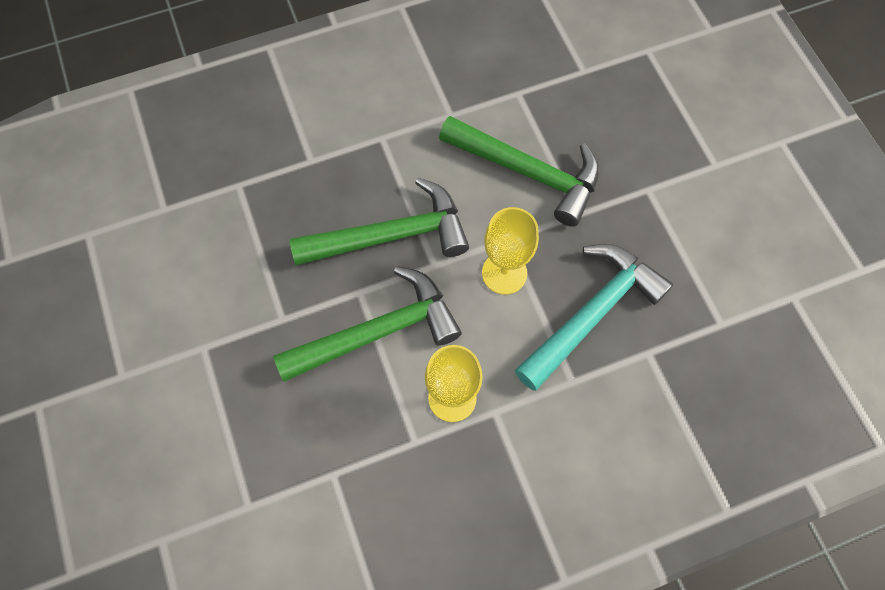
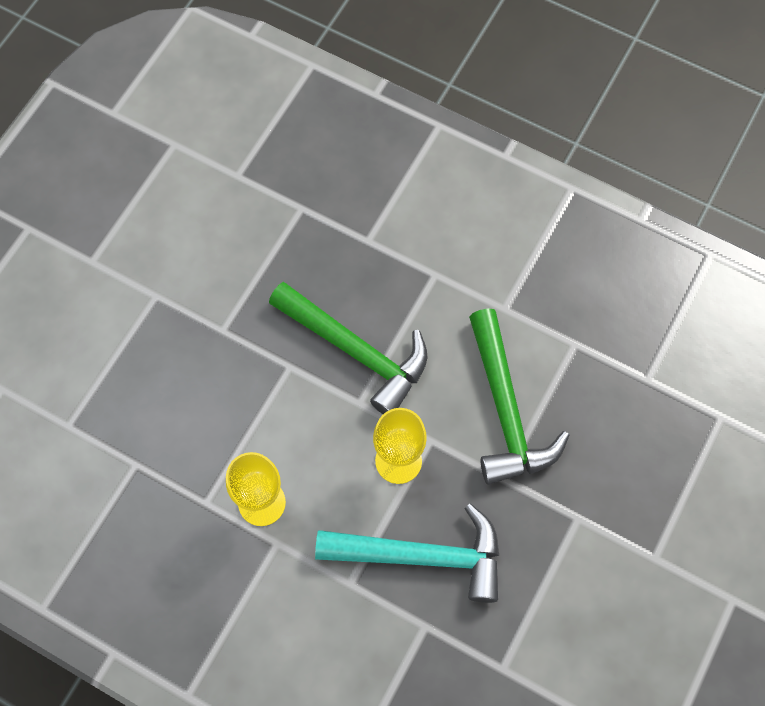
camera: 50 degrees right, 0 degrees up
green hammer [273,266,462,382] -> none

